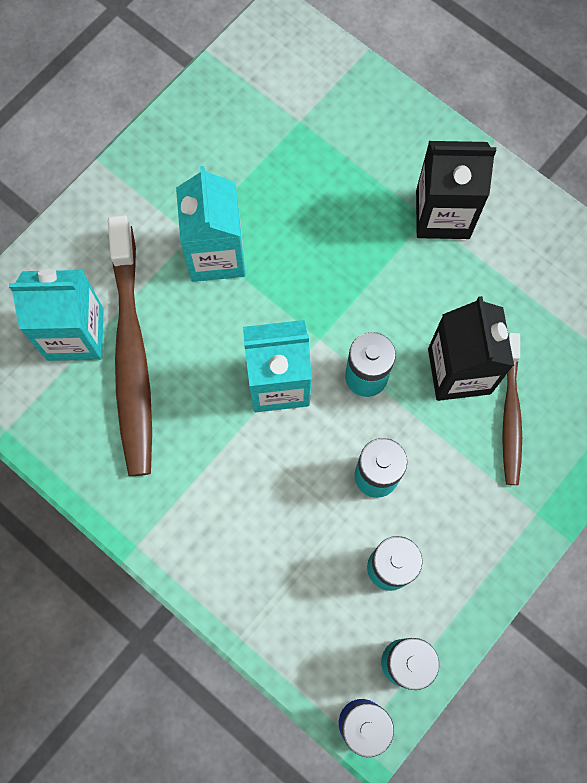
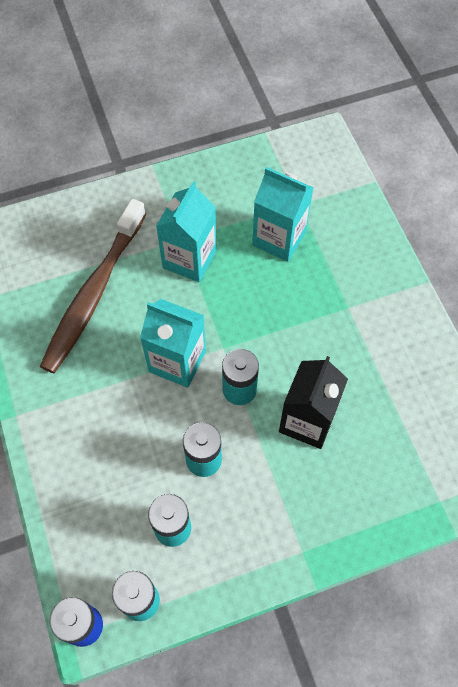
camera: 30 degrees right, 10 degrees down
turquoise carton [9,269,104,361] -> turquoise carton moved to [252,167,314,262]
black carton [416,141,496,239] -> none
brown toothbrush [502,333,522,485] -> none

